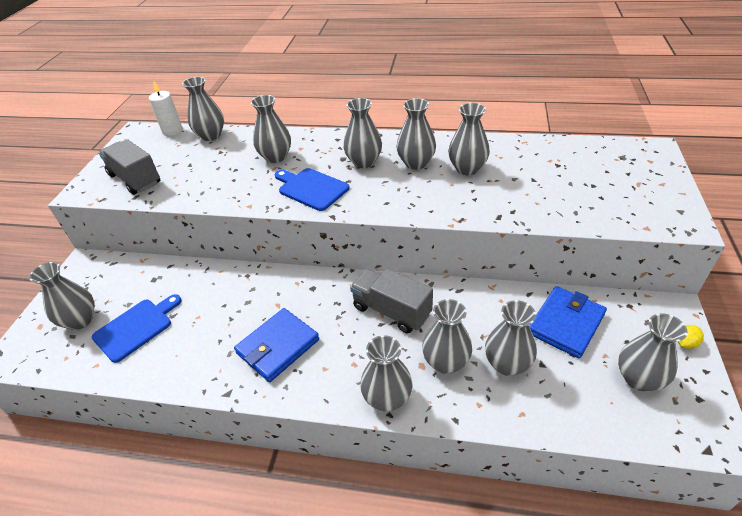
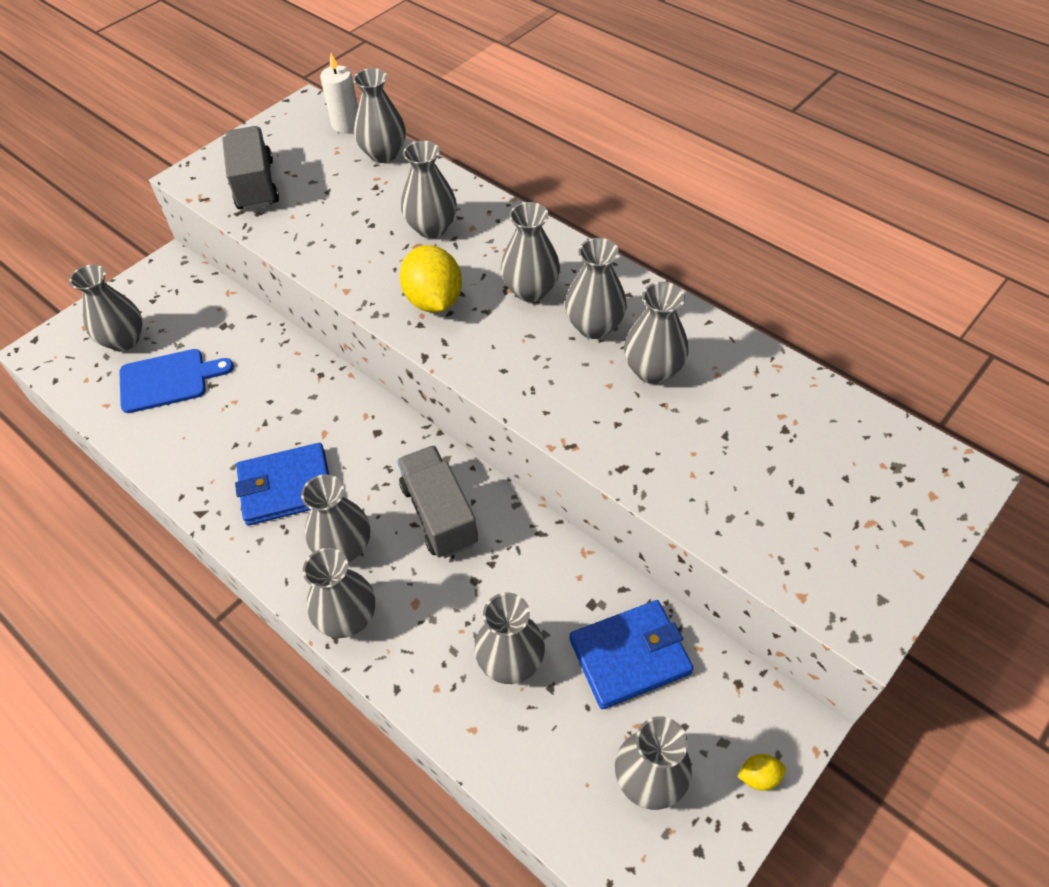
camera: 30 degrees right, 10 degrees up
blue cutting board [275,168,350,211] -> yellow lemon [400,245,462,313]
grey vase [422,299,472,374] -> grey vase moved to [301,474,370,562]

